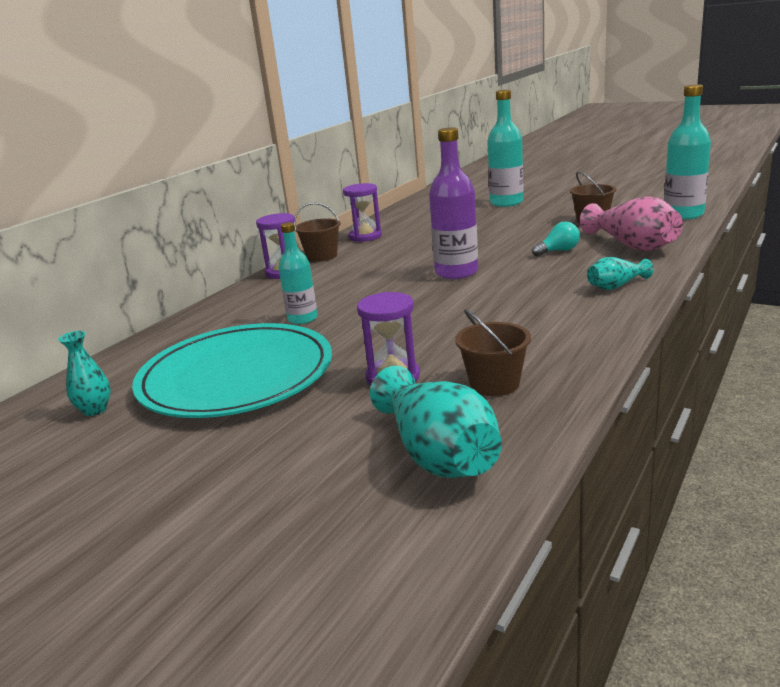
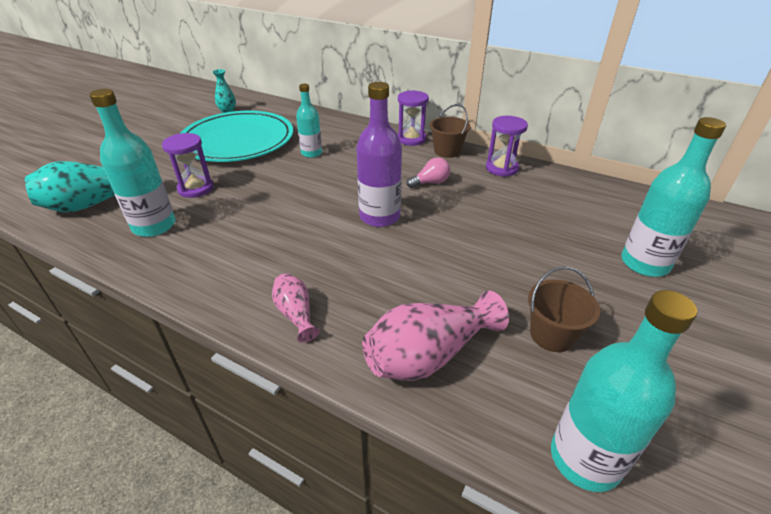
camera: 85 degrees right, 15 degrees up
brown bucket [455,309,531,396] -> turquoise bottle [89,89,176,237]
turquoise light bulb [532,222,580,256] -> none
turquoise vase [587,257,653,290] -> pink vase [272,273,320,343]
none -> pink light bulb [407,157,450,188]

